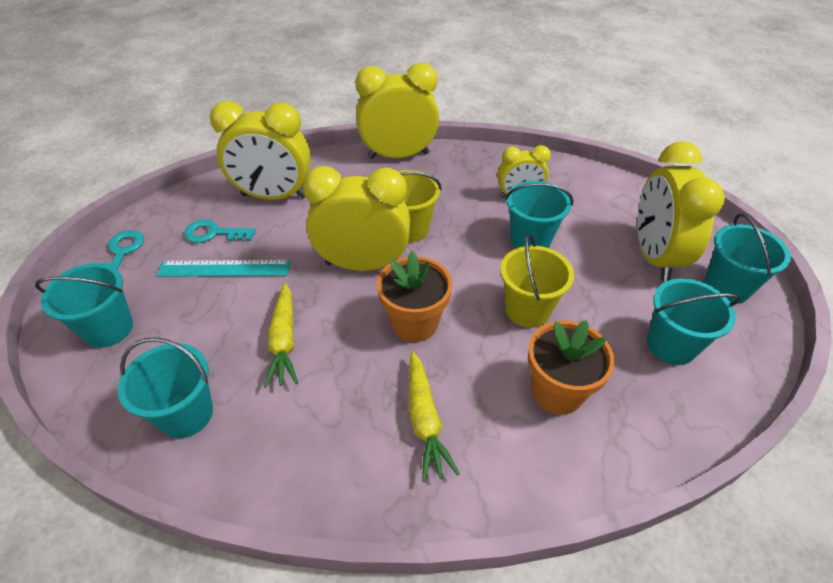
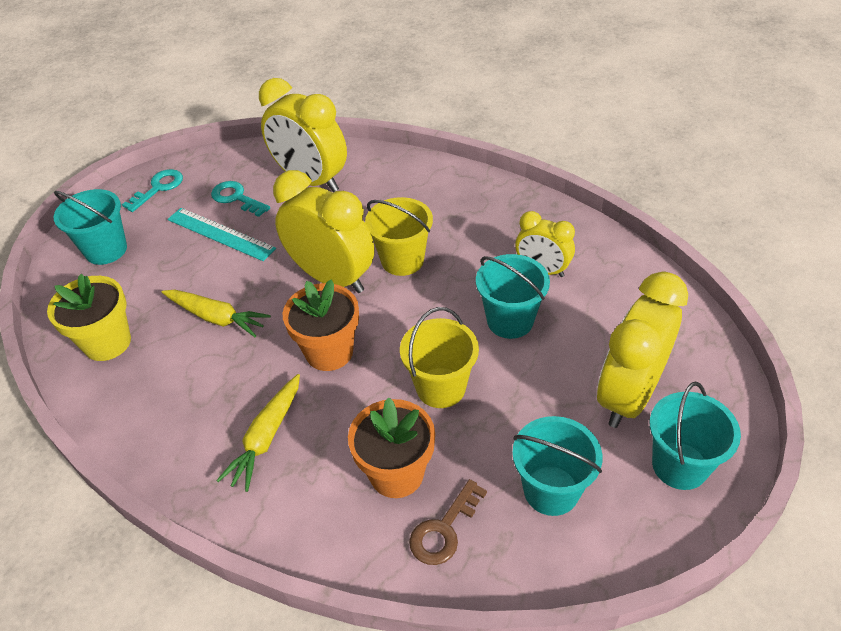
camera: 35 degrees right, 0 degrees up
turquoise bucket [118,337,213,438] -> yellow flower pot [47,274,131,361]
yellow carrot [264,283,298,388] -> yellow carrot turned 90 degrees counterclockwise [162,290,271,337]
yellow clock [355,63,439,159] -> none
none -> brown key [409,479,487,565]

